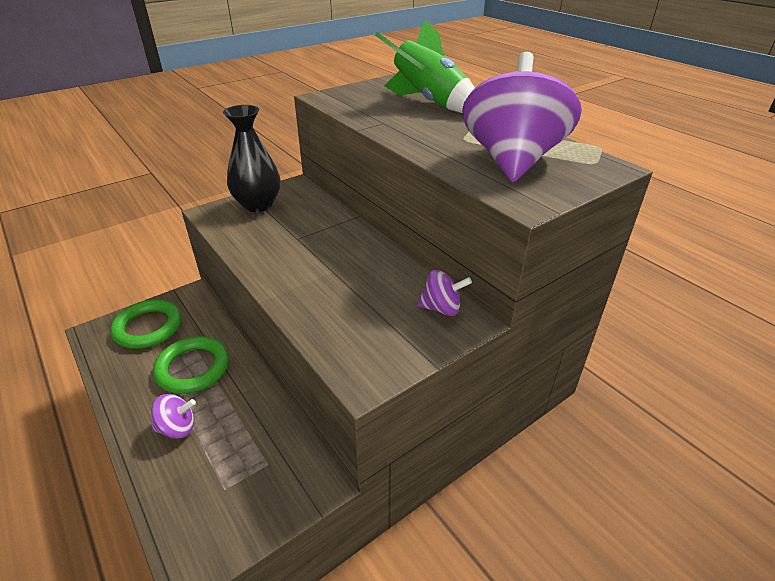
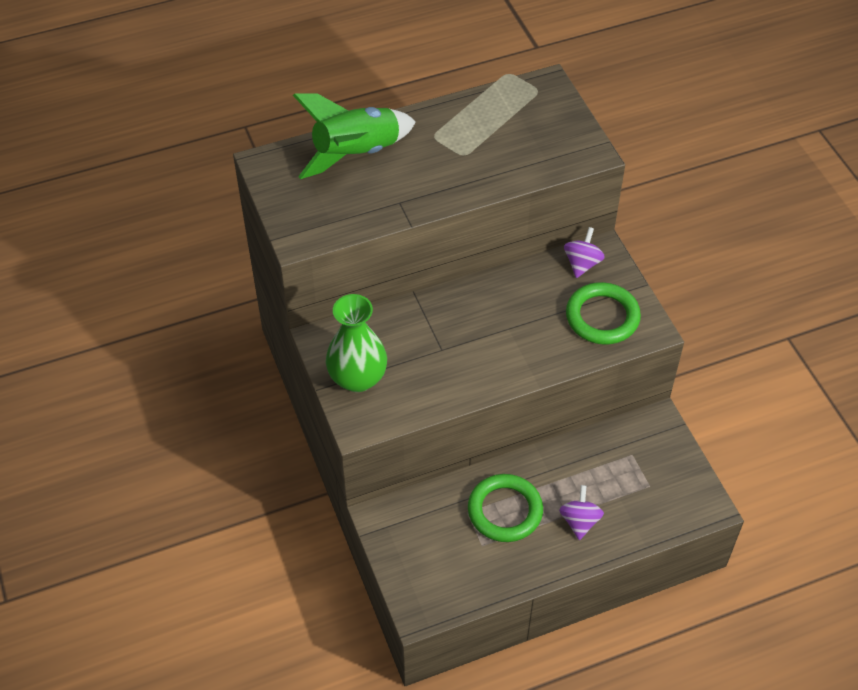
camera: 75 degrees left, 15 degrees up
green ring [110,299,182,349] -> green ring moved to [566,282,641,344]
black vase [223,105,280,212] -> green vase [326,294,387,392]
purple spinning top [462,52,582,182] -> none

